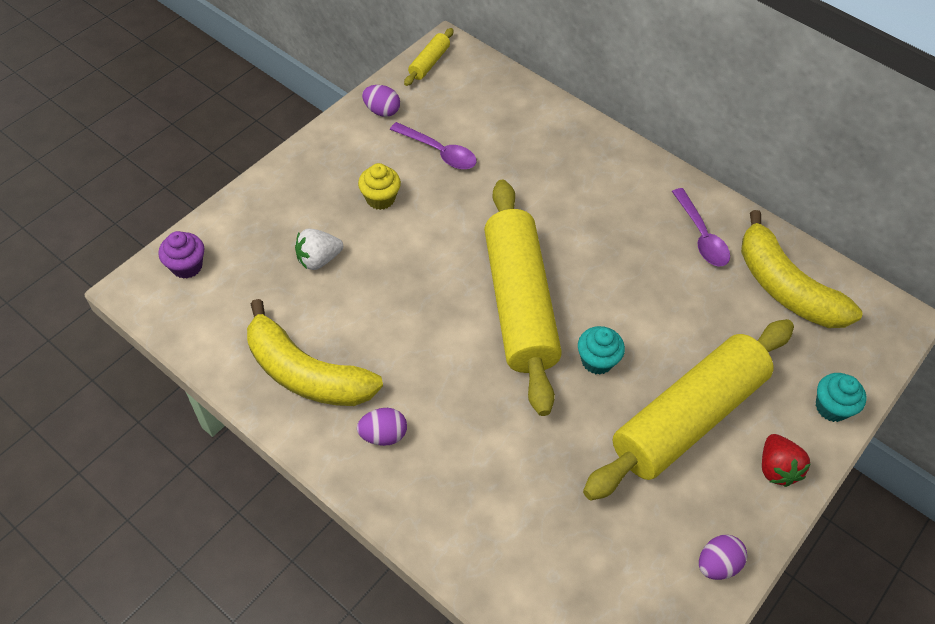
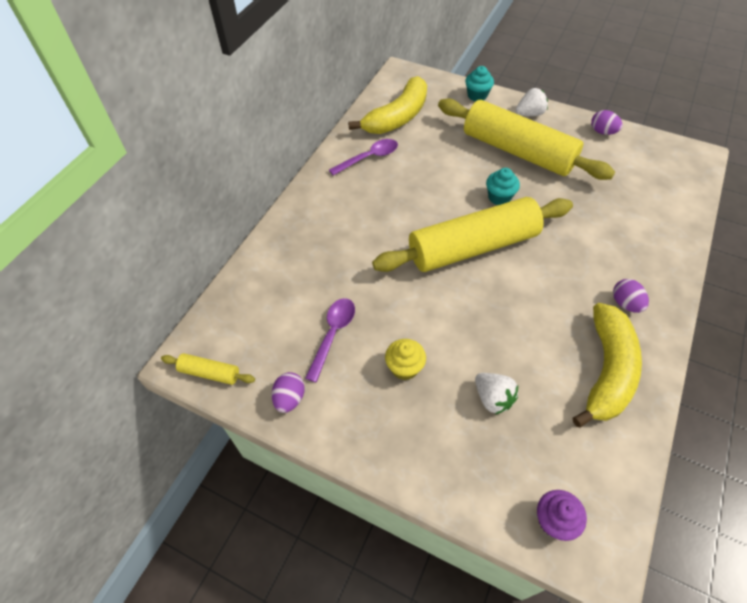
camera: 100 degrees left, 0 degrees up
red strawberry [762,434,810,487] -> white strawberry [516,88,548,116]

